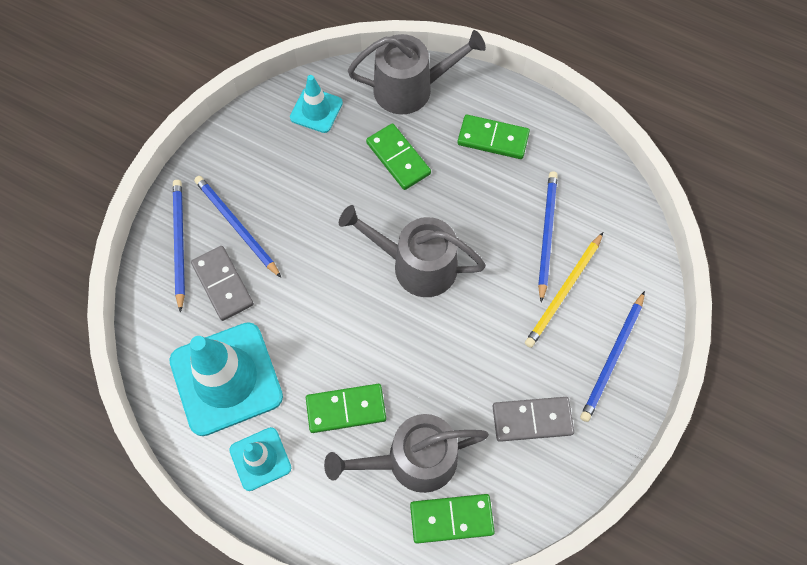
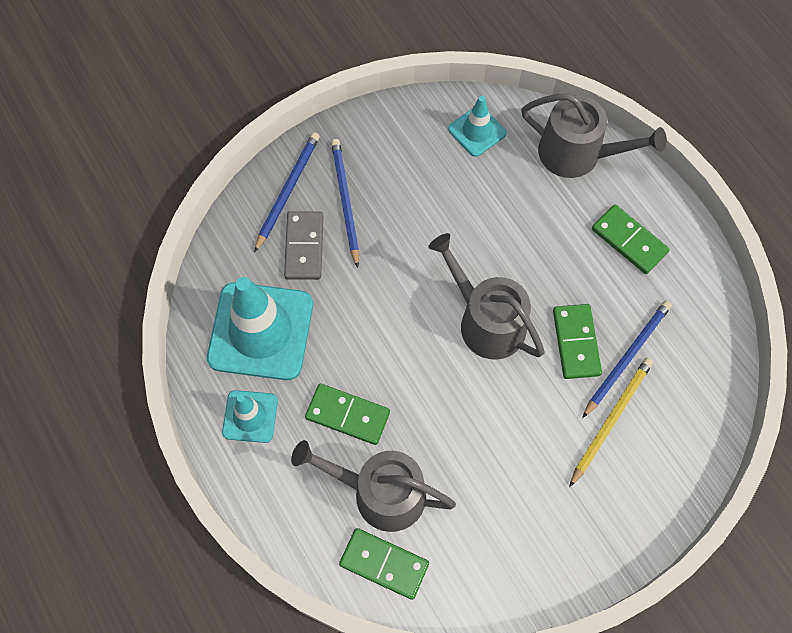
camera: 30 degrees right, 0 degrees up
green domino [366,123,431,190] -> green domino moved to [553,304,602,379]
grey domino [492,397,574,442] -> none
yellow pencil [525,232,603,348] -> yellow pencil turned 150 degrees clockwise [569,358,653,487]
blue pencil [580,291,645,422] -> none

